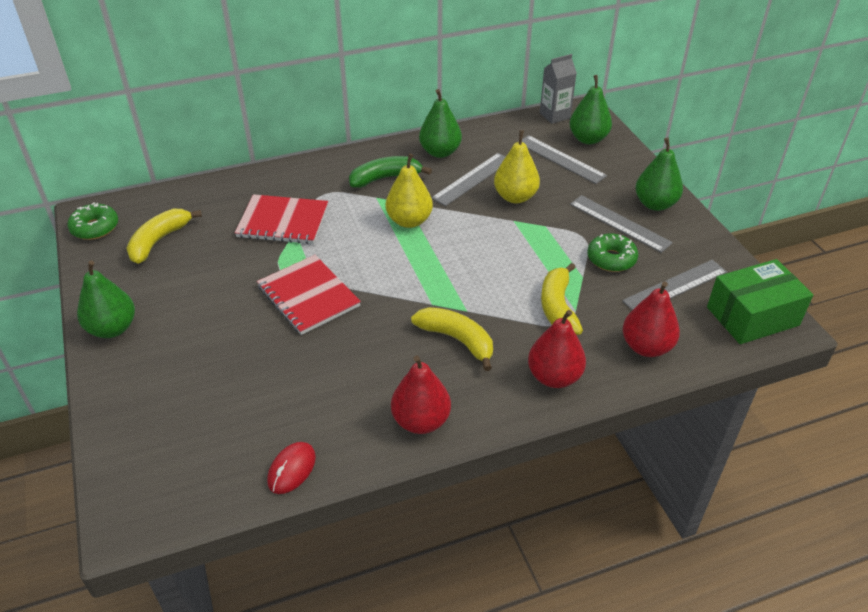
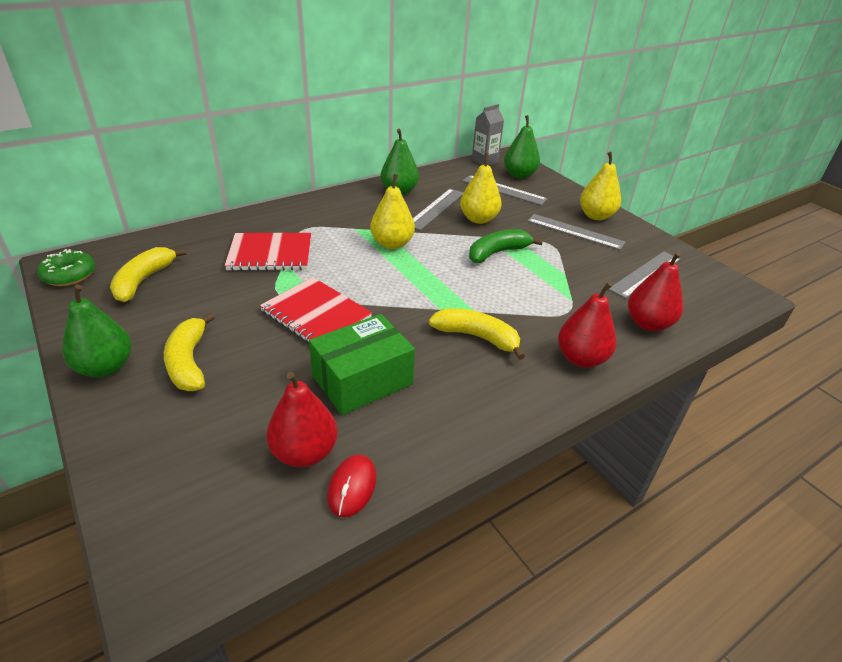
camera: 15 degrees left, 5 degrees down
green banana [349,156,432,188] -> green banana moved to [469,229,543,263]
red pear [391,355,451,434] -> red pear moved to [266,372,338,467]
yellow banana [541,263,583,335] -> yellow banana moved to [164,313,215,391]
green donut [587,234,638,272] -> none
green pear [635,138,683,211] -> yellow pear [580,152,621,220]
green box [707,259,813,344] -> green box moved to [309,314,415,415]

